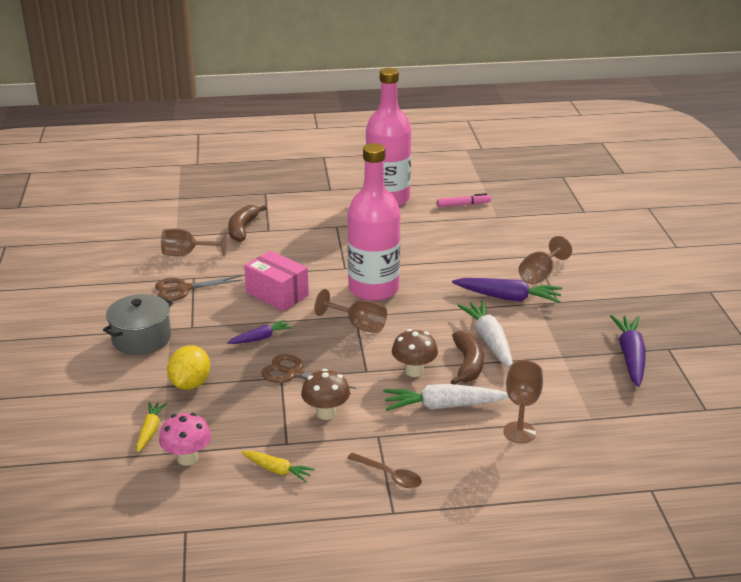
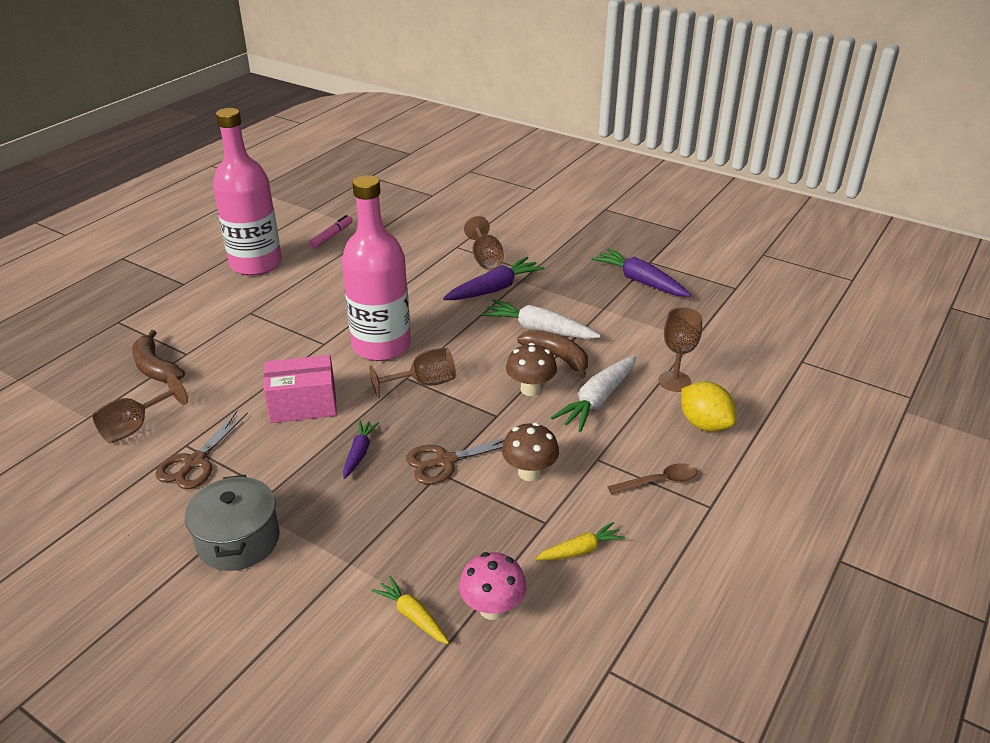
camera: 50 degrees left, 5 degrees up
yellow lemon [167,345,210,390] -> yellow lemon moved to [681,382,736,432]

